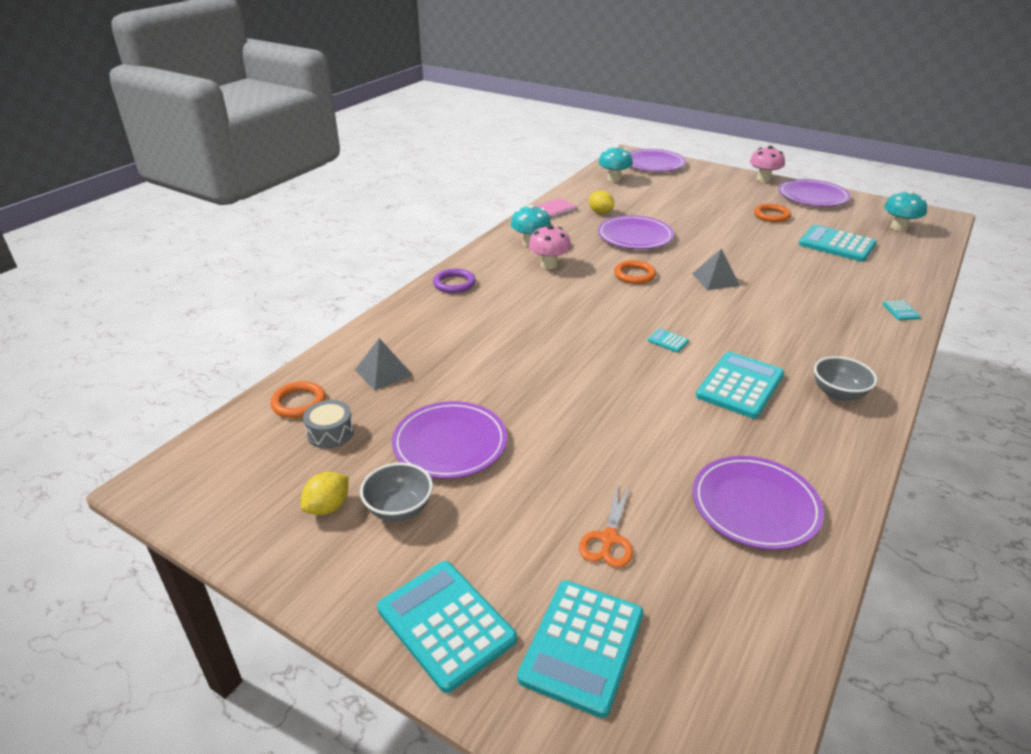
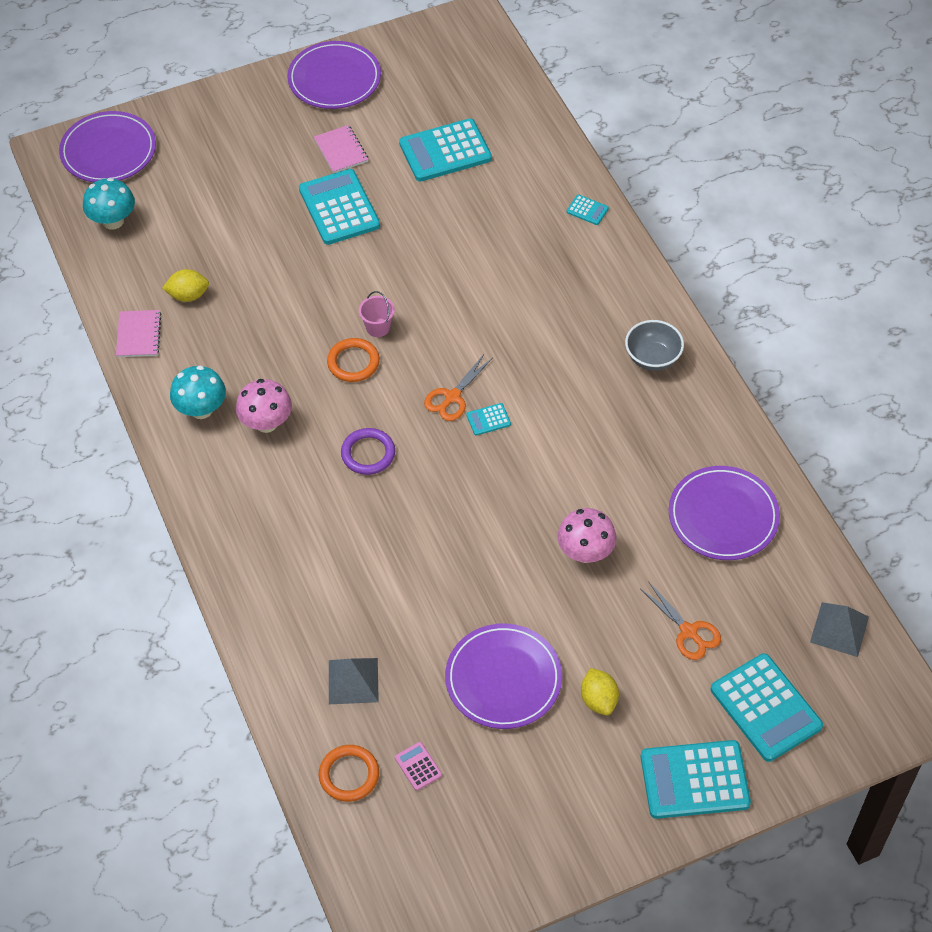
camera: 55 degrees left, 20 degrees up
yellow lemon [301,472,349,515] -> yellow lemon moved to [581,668,619,715]
grey drum [303,400,354,449] -> pink calculator [395,742,442,791]
grey bowl [360,463,433,522] -> none
purple ring [433,268,476,293] -> purple ring moved to [341,428,395,475]
purple plate [598,215,674,249] -> none
grey pyramid [692,248,740,290] -> grey pyramid moved to [810,602,869,657]
turquoise calculator [696,352,784,419] -> turquoise calculator moved to [299,169,380,245]
pink mushroom [750,146,785,182] -> pink mushroom moved to [557,508,616,563]
orange ring [754,203,791,222] -> pink notebook [314,125,368,173]
turquoise mushroom [884,191,927,232] -> none
none -> pink bucket [359,291,395,337]
none -> orange scissors [424,354,493,421]

